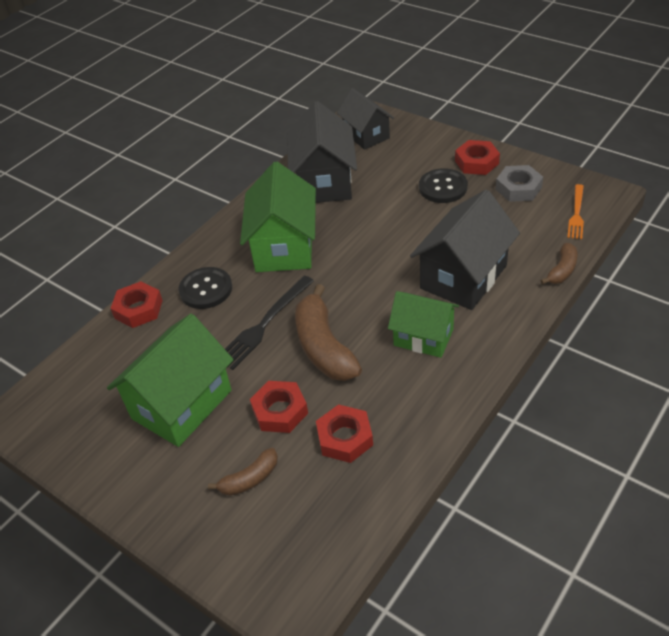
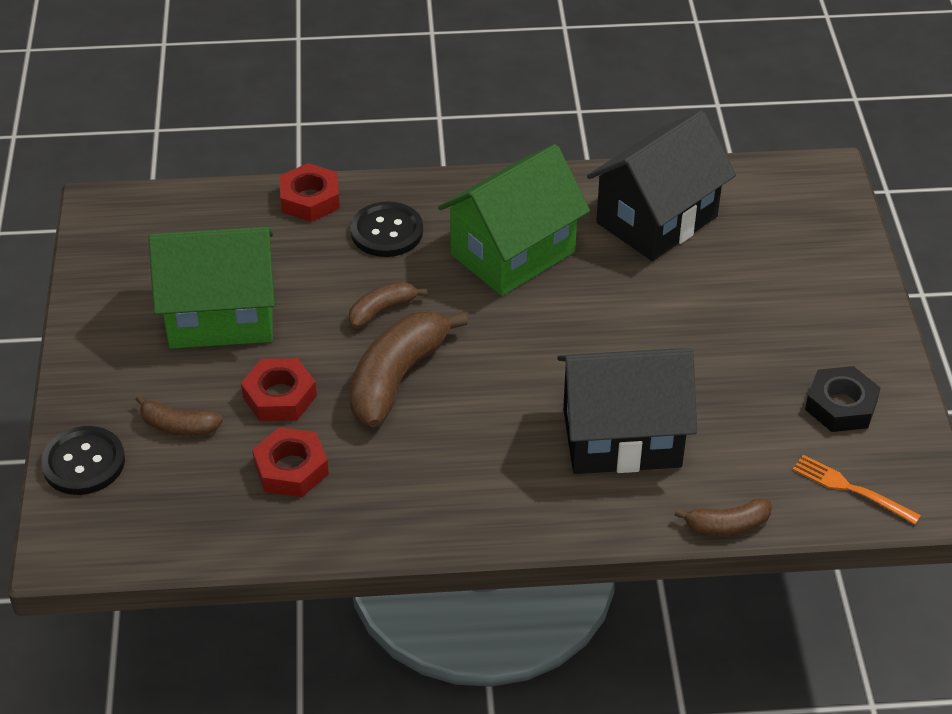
camera: 45 degrees right, 0 degrees up
black fork [225,276,314,370] -> brown banana [349,282,427,328]
black house [337,88,394,150] -> none
green house [388,291,459,358] -> none
black button [419,168,468,203] -> black button moved to [41,426,125,495]
red nut [455,140,500,175] -> none
grey nut [496,165,543,202] -> black nut [805,366,881,432]
orange fork [567,184,584,239] -> orange fork turned 60 degrees clockwise [793,455,921,524]

